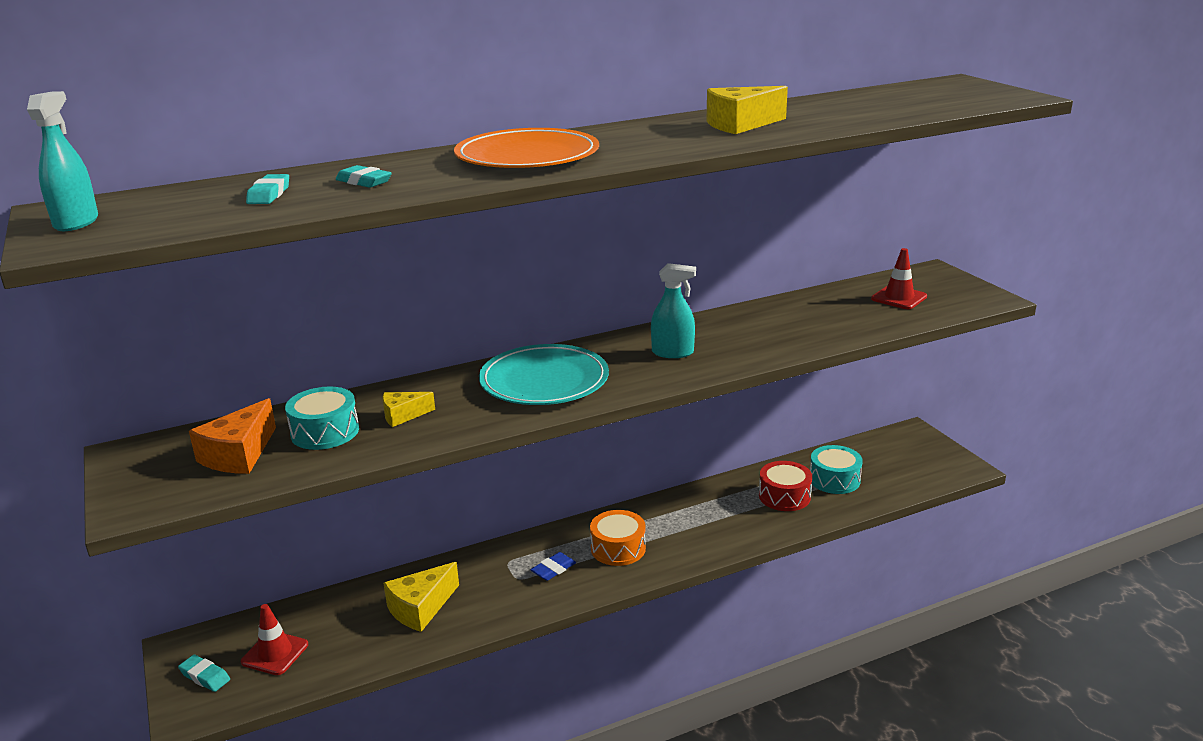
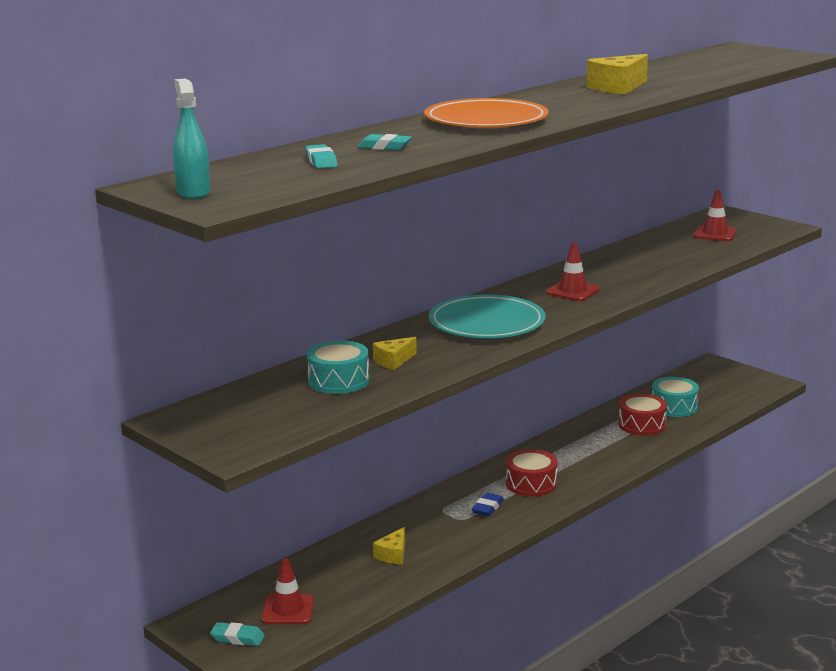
camera: 20 degrees left, 5 degrees down
orange cheese [189,398,276,474] -> none
yellow cheese [383,562,459,632] -> yellow cheese [373,527,405,564], size x0.60
orange drum [590,510,646,566] -> red drum [506,449,558,496]
turquoise spray bottle [651,263,696,358] -> red traffic cone [546,242,600,301]

